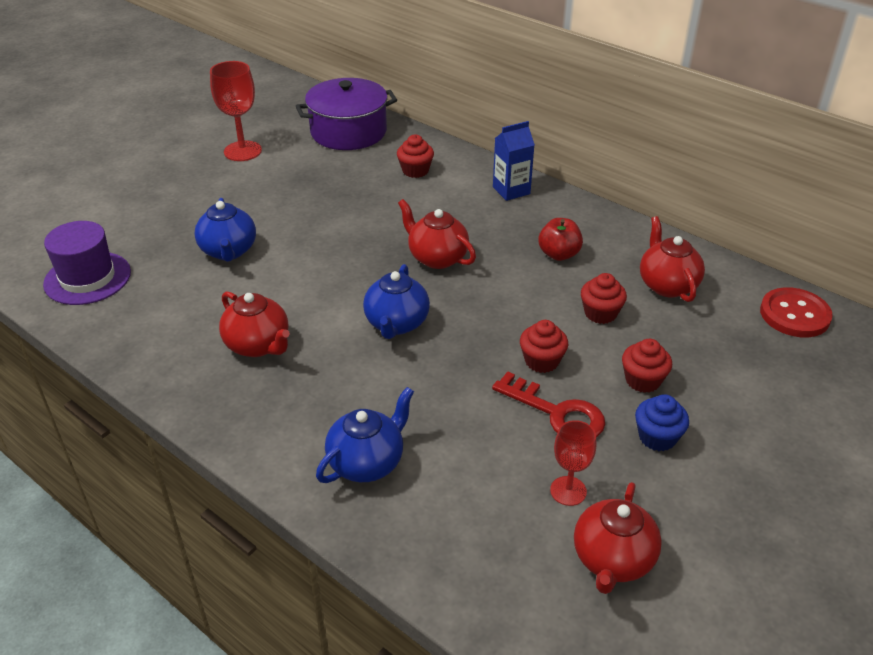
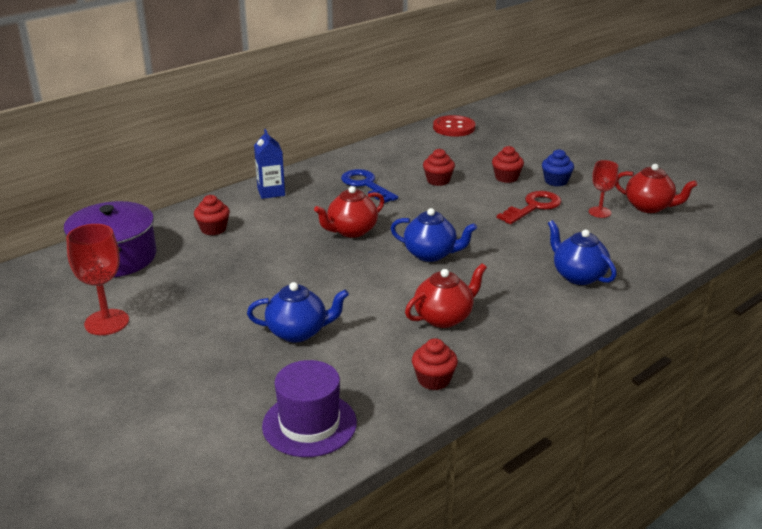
camera: 80 degrees left, 10 degrees down
red cupcake [520,320,568,373] -> red cupcake moved to [412,338,458,390]
red apple [539,218,583,261] -> blue key [341,169,398,203]
red teapot [640,216,705,302] -> none

